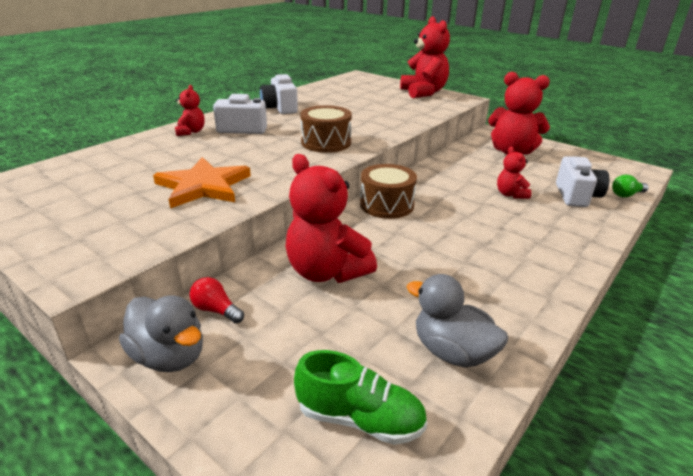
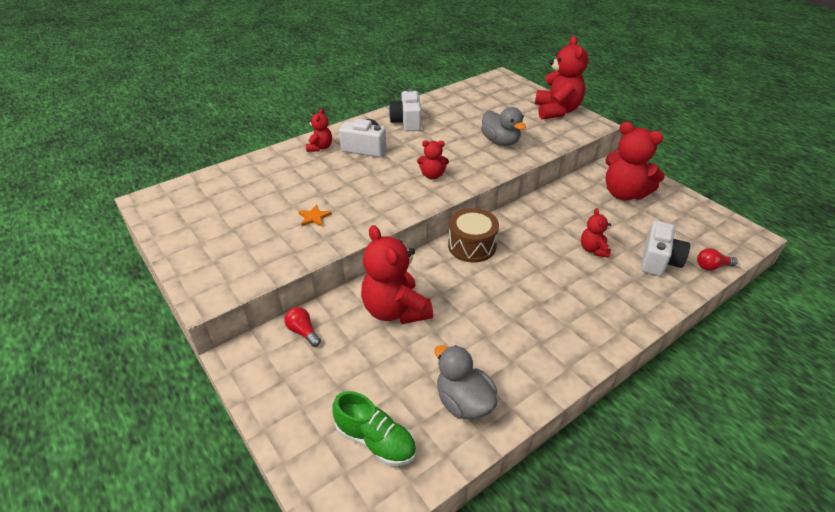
camera: 15 degrees right, 10 degrees up
grey duck [119,295,203,372] -> grey duck moved to [481,107,526,146]
orange star [153,157,251,208] -> orange star [298,204,332,227], size x0.42
brown drum [300,105,352,153] -> red teddy bear [417,140,449,179]
green light bulb [612,175,649,198] -> red light bulb [697,248,738,271]

